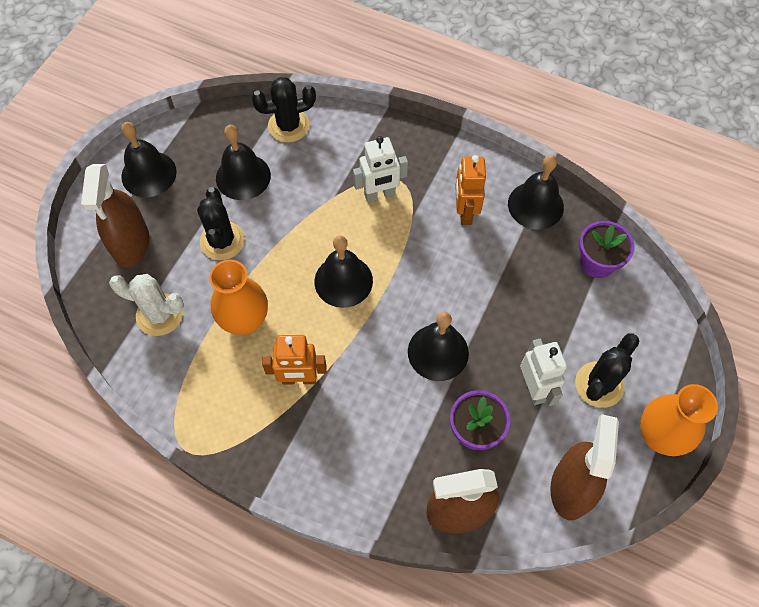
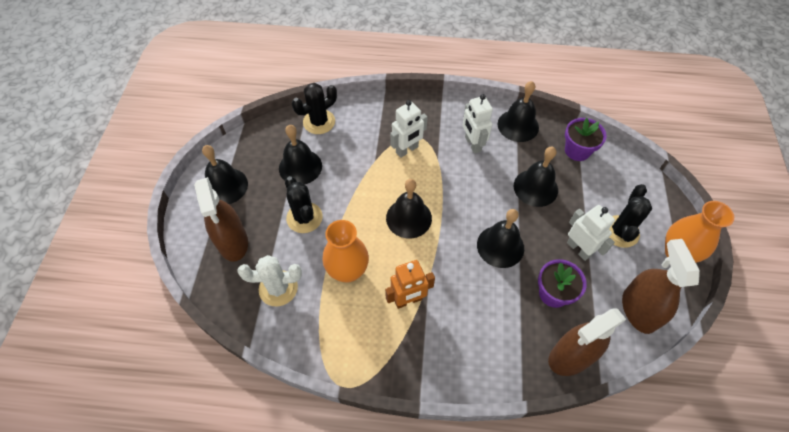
camera: 20 degrees left, 5 degrees down
orange robot [455,155,486,225] -> white robot [462,94,493,154]
none -> black bell [514,147,558,207]

